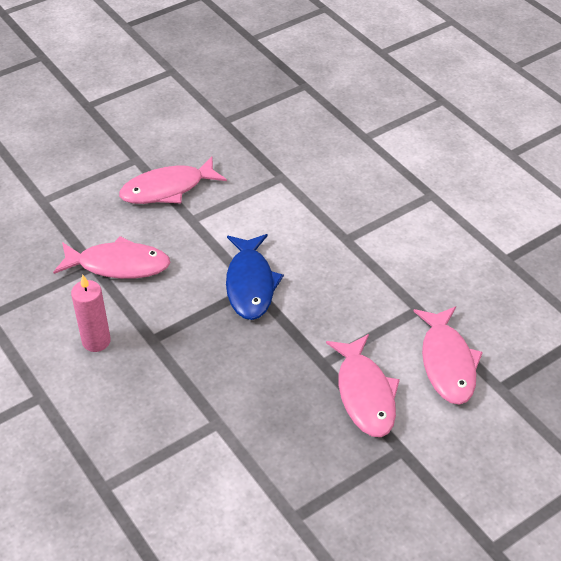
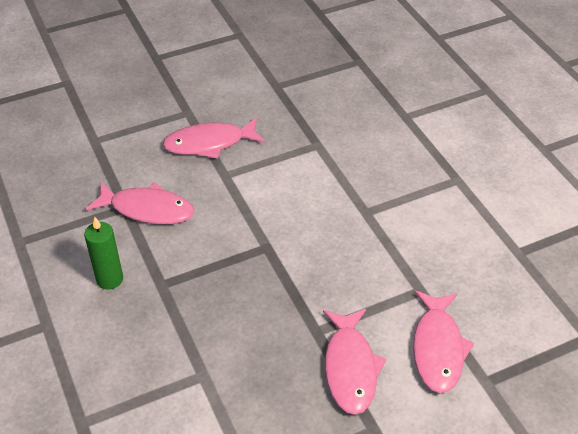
camera: 10 degrees right, 0 degrees up
pink candle [71,275,111,352] -> green candle [84,217,123,290]
blue fish [226,234,284,320] -> none

